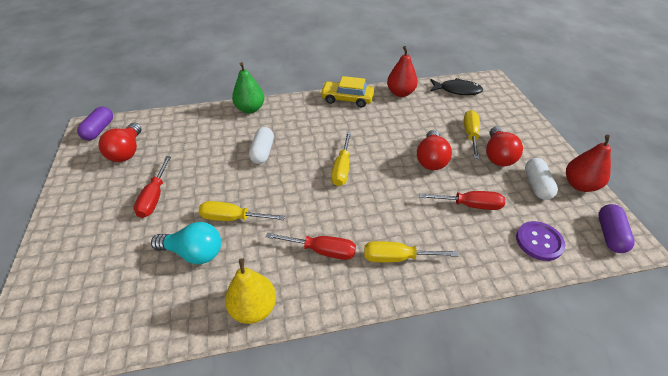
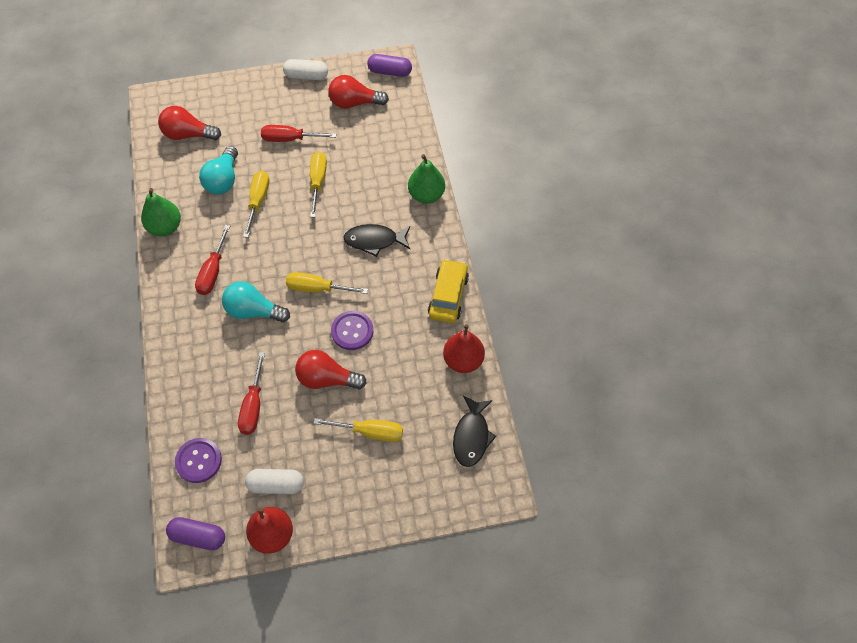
camera: 90 degrees right, 15 degrees up
yellow pear [225,258,276,324] -> green pear [141,188,181,236]
white capsule [249,127,274,164] -> white capsule moved to [283,59,328,80]
yellow screwdriver [364,241,459,262] -> yellow screwdriver moved to [310,152,327,217]
red light bulb [486,126,523,166] -> red light bulb moved to [158,106,221,140]
none -> turquoise light bulb [222,281,290,322]
none -> purple button [331,311,373,350]
none -> black fish [343,224,410,257]

